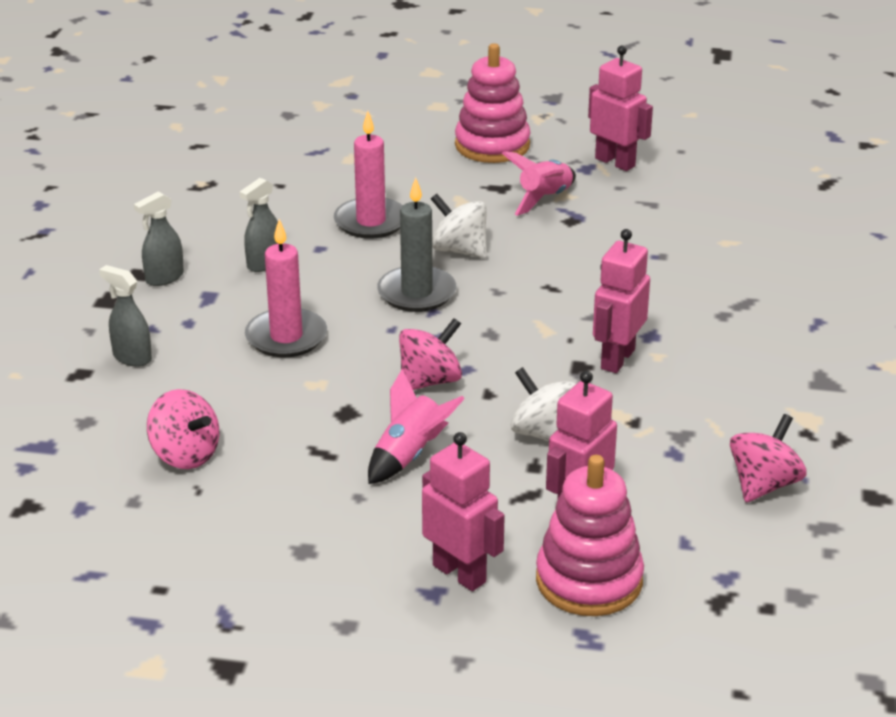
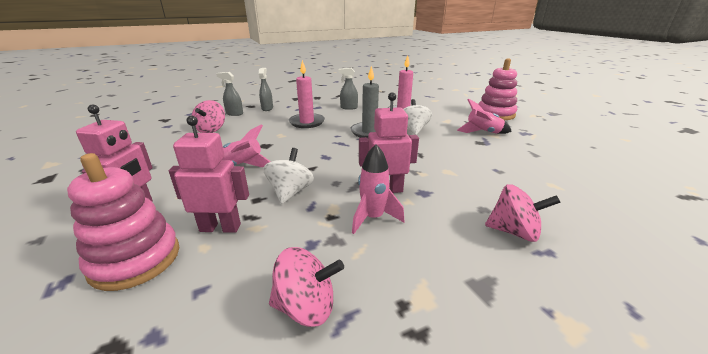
camera: 55 degrees right, 5 degrees down
grey spray bottle [134,191,184,286] -> grey spray bottle moved to [216,72,243,116]
pink spinning top [399,318,462,390] -> pink spinning top moved to [485,184,561,242]
pink robot [588,46,653,171] -> none
none -> pink rocket [352,144,404,234]

